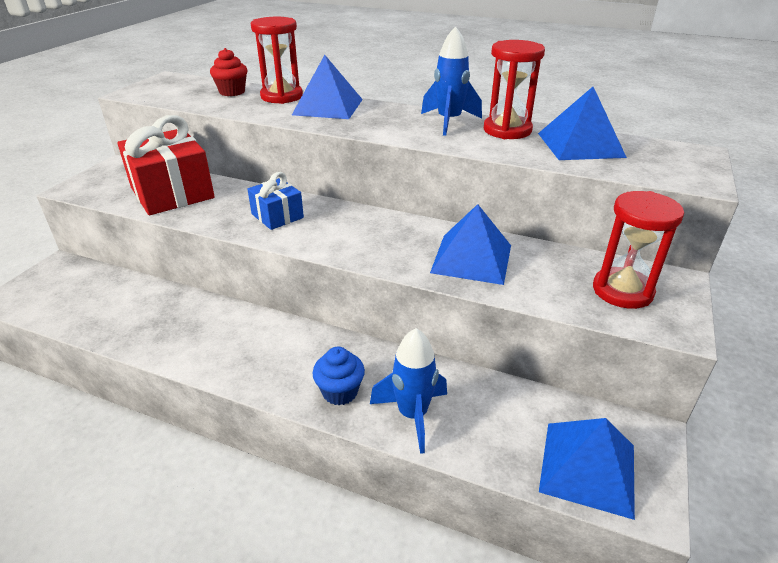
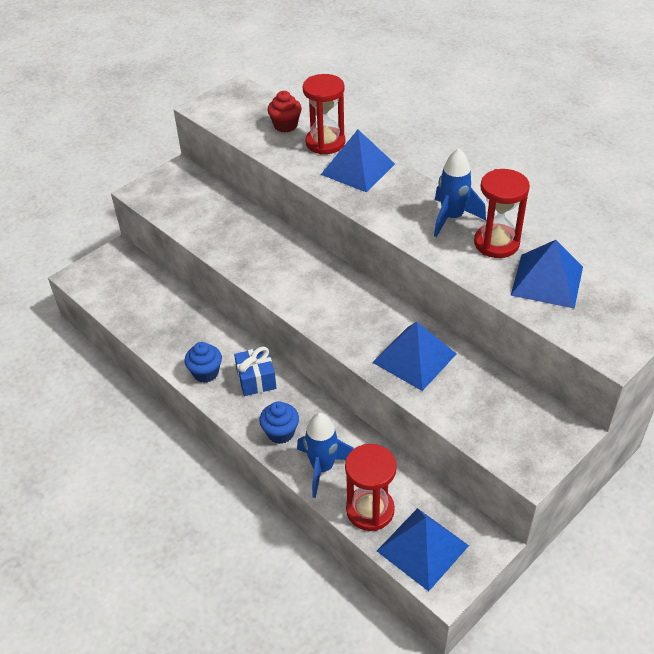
camera: 25 degrees right, 10 degrees up
red gift [117,115,215,215] -> none
blue gift [247,172,304,230] -> blue gift moved to [234,347,277,396]
red hourglass [593,191,684,309] -> red hourglass moved to [345,444,397,531]
none -> blue cupcake [185,342,222,383]

